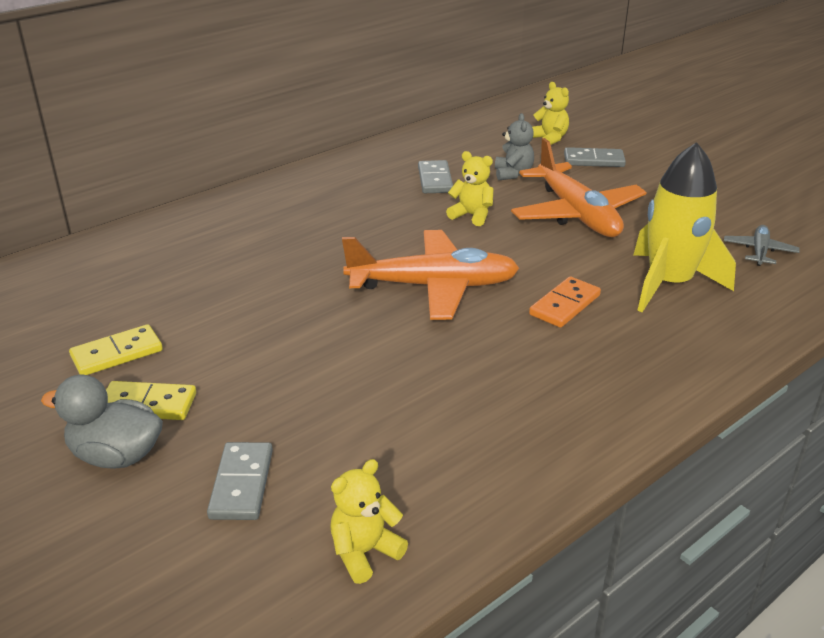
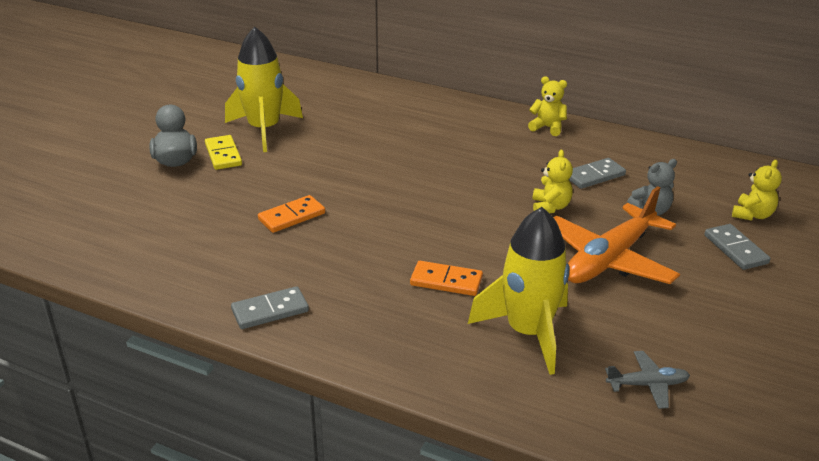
camera: 65 degrees right, 0 degrees up
yellow domino [69,324,163,375] -> yellow rocket [225,27,303,152]
grey domino [207,442,273,520] -> grey domino moved to [231,286,309,329]
yellow teddy bear [330,459,408,584] -> yellow teddy bear moved to [528,76,567,136]
orange plane [342,230,519,320] -> none
none -> orange domino [258,195,325,233]

